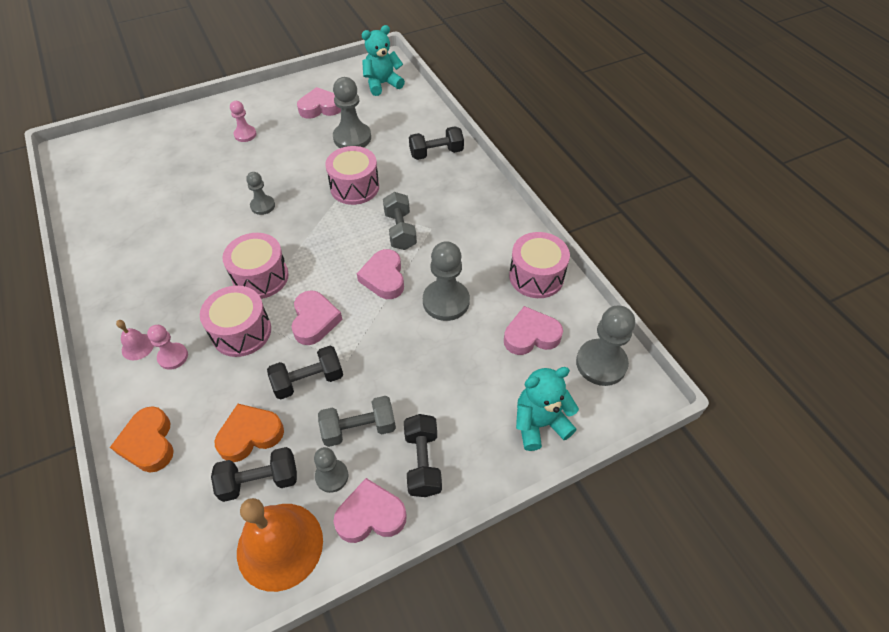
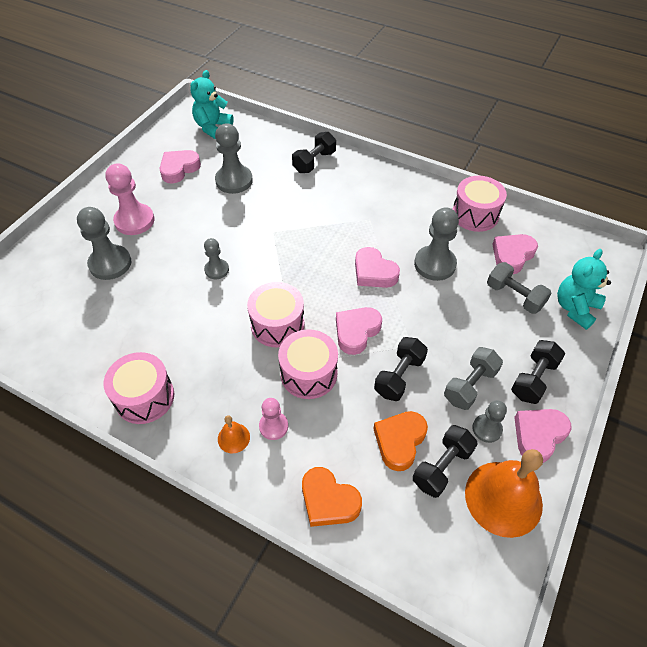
camera: 35 degrees left, 0 degrees up
pink bell [116,320,154,360] -> orange bell [218,415,250,453]
pink pawn [230,101,257,142] -> pink pawn [105,163,154,235], size x1.72
pink heart [292,290,343,345] -> pink heart turned 105 degrees counterclockwise [336,307,382,355]
pink drum [325,146,379,205] -> pink drum moved to [103,352,174,424]
grey dumbbell [383,192,417,250] -> grey dumbbell moved to [487,262,551,314]
black dumbbell [404,414,442,497] -> black dumbbell turned 75 degrees clockwise [511,340,565,404]
grey pawn [576,306,635,386] -> grey pawn moved to [77,207,131,280]

